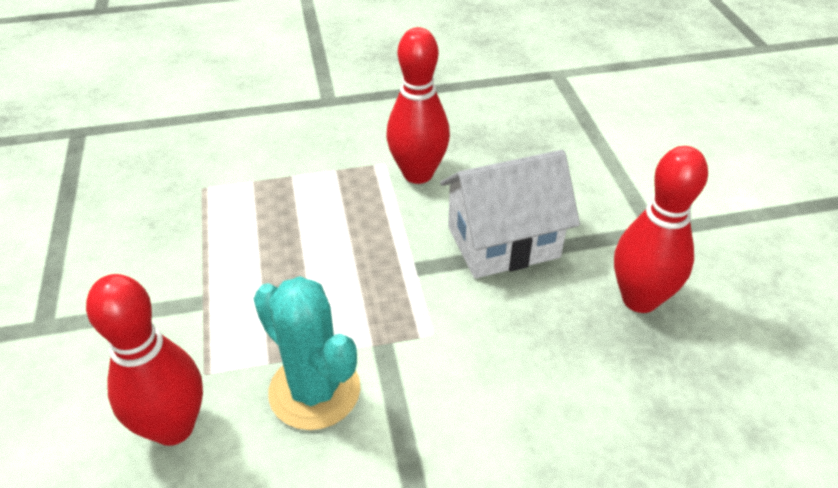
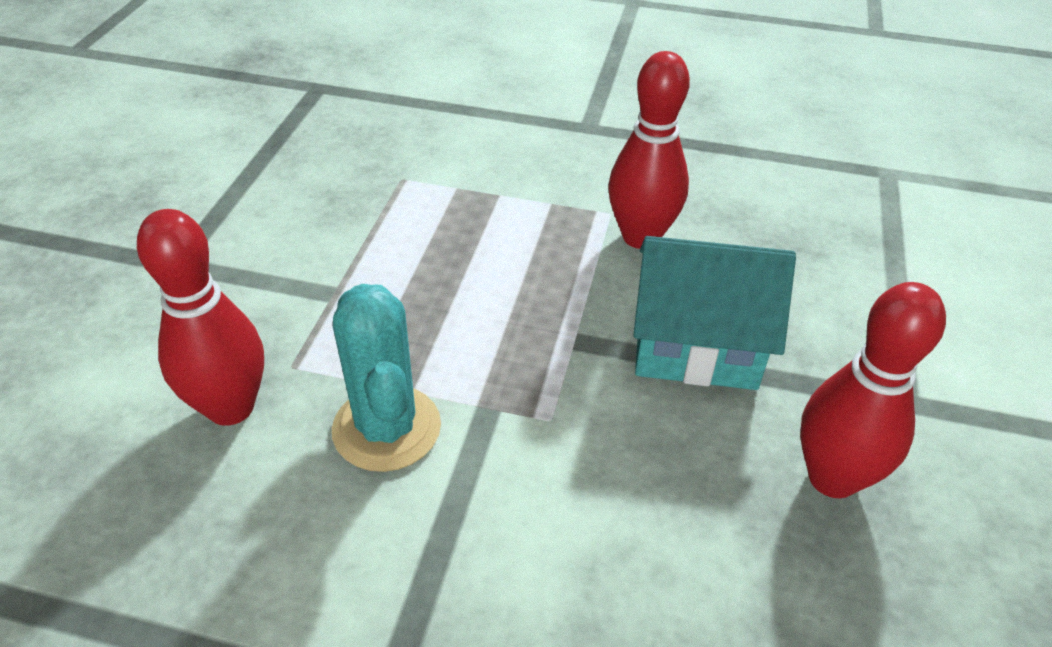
camera: 25 degrees right, 0 degrees up
white house [440,150,580,279] -> turquoise house [633,236,796,390]

